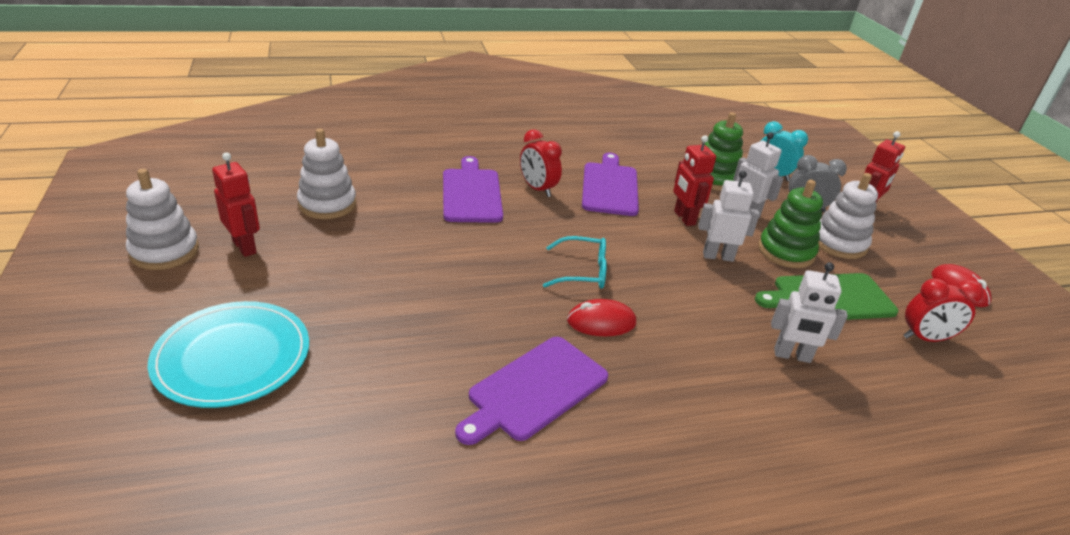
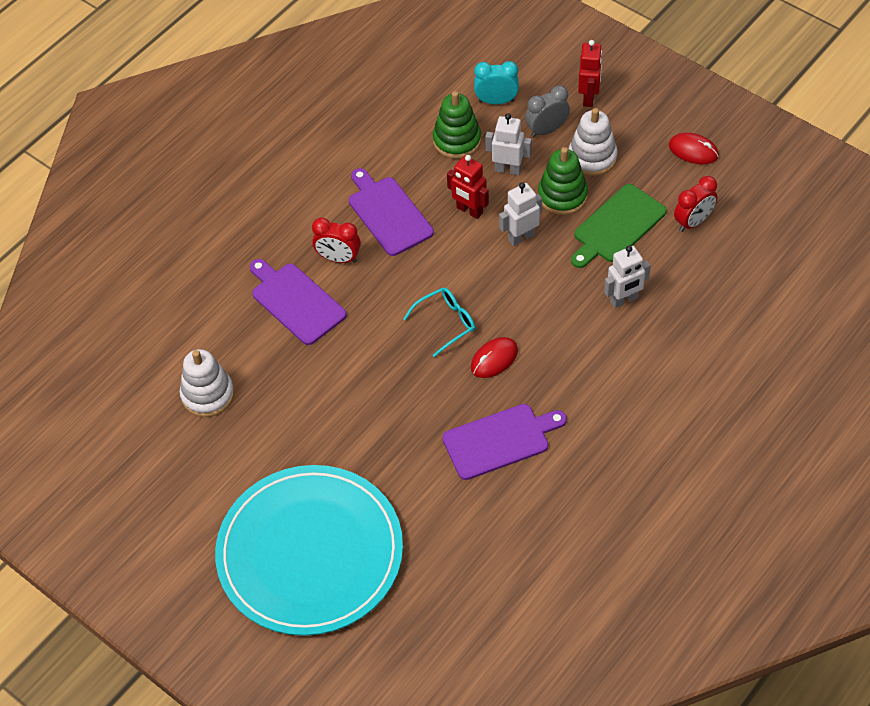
camera: 30 degrees left, 20 degrees up
white stacking toy [126,169,199,270] -> none
turquoise plate [148,301,309,408] -> turquoise plate [215,465,403,636], size x1.66
red robot [212,152,260,257] -> none
purple cutting board [455,337,608,445] -> purple cutting board turned 120 degrees counterclockwise [442,404,567,480]

